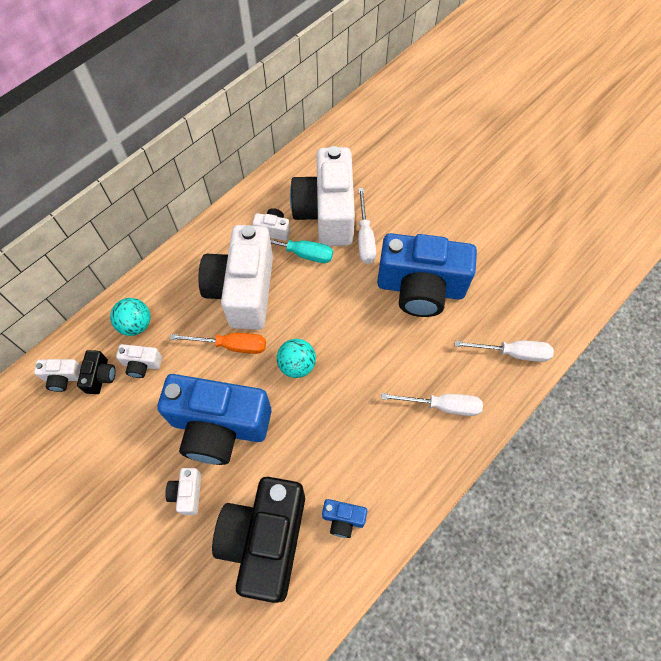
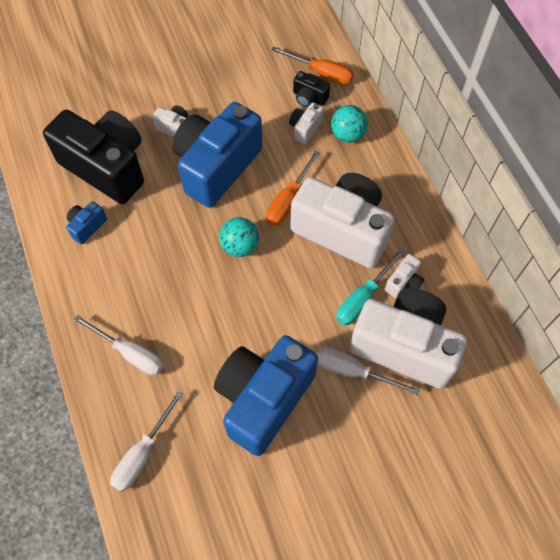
camera: 115 degrees right, 0 degrees up
white camera [34,359,81,392] -> orange screwdriver [271,46,354,85]
white screwdriver [381,393,483,416] -> white screwdriver turned 90 degrees counterclockwise [74,315,164,376]

